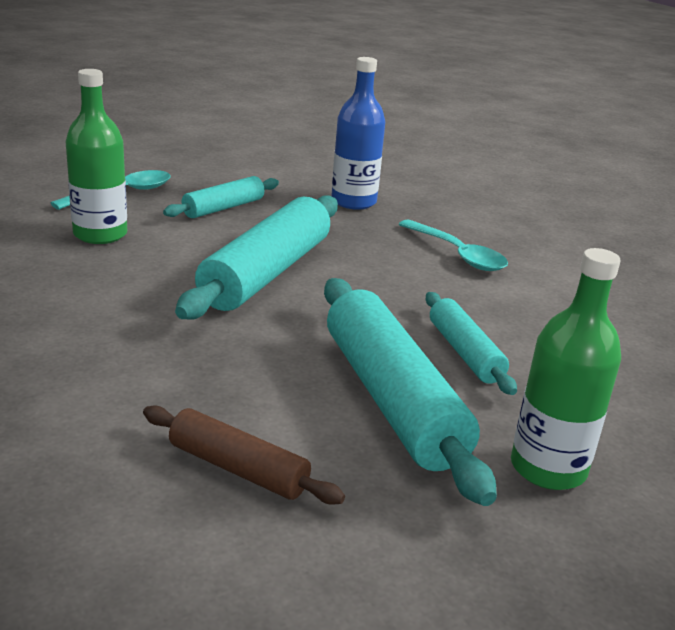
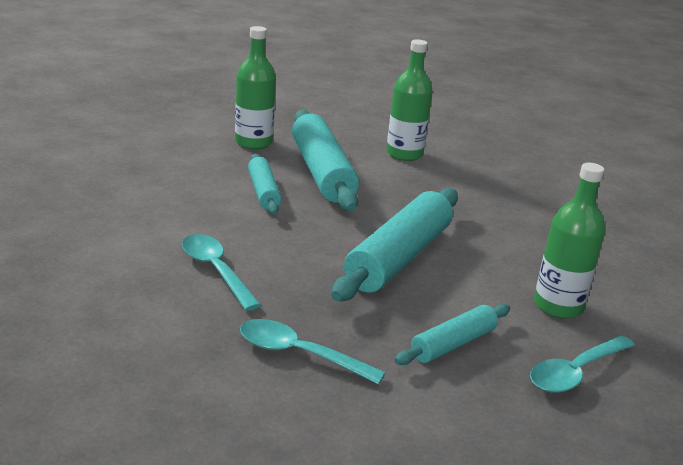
camera: 175 degrees left, 0 degrees up
brown rolling pin [143,405,345,505] -> green bottle [386,39,433,161]
blue bottle [331,57,385,210] -> turquoise spoon [240,319,386,385]

